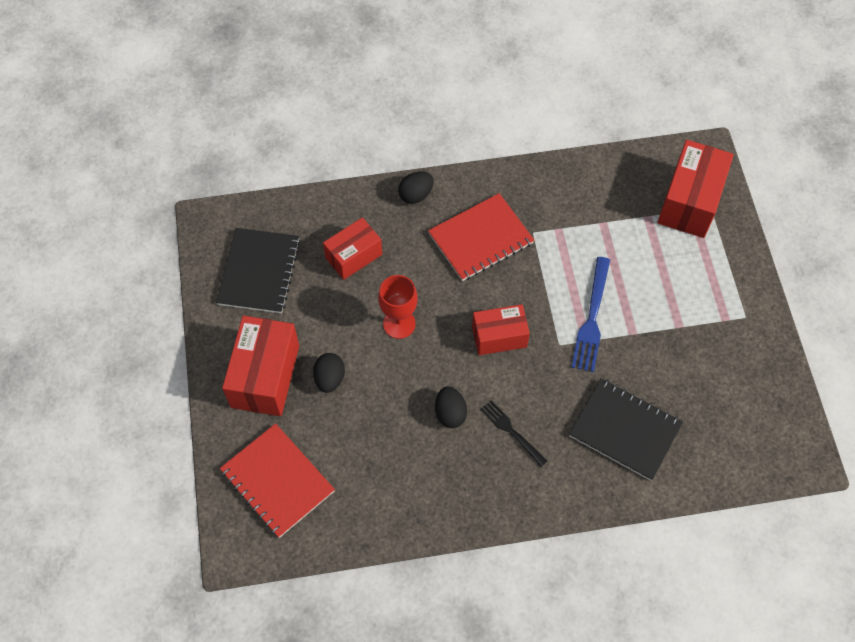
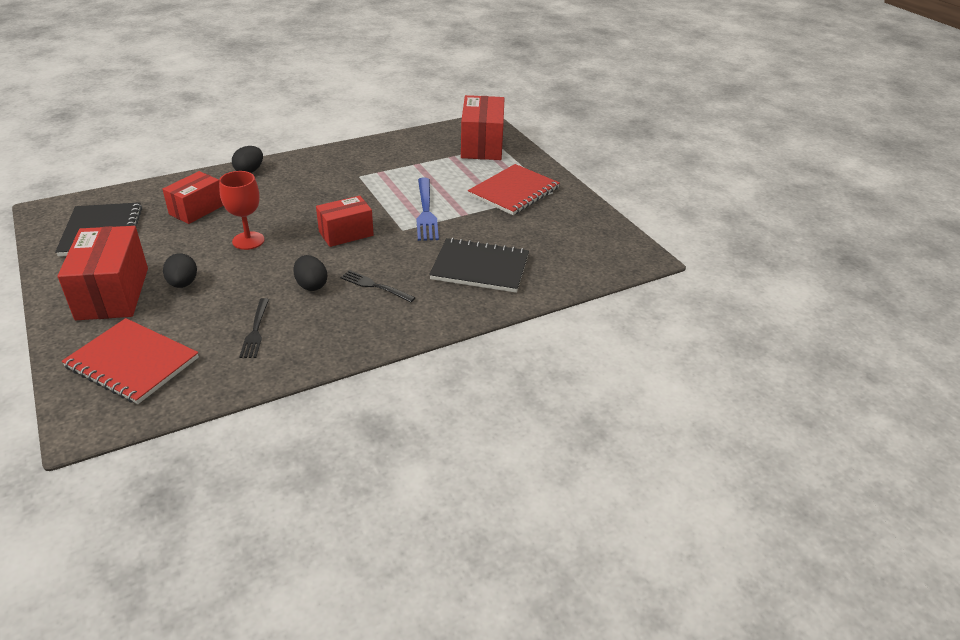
camera: 20 degrees left, 25 degrees down
red notebook [428,193,534,281] -> red notebook moved to [468,164,560,215]
none -> black fork [239,298,269,358]

